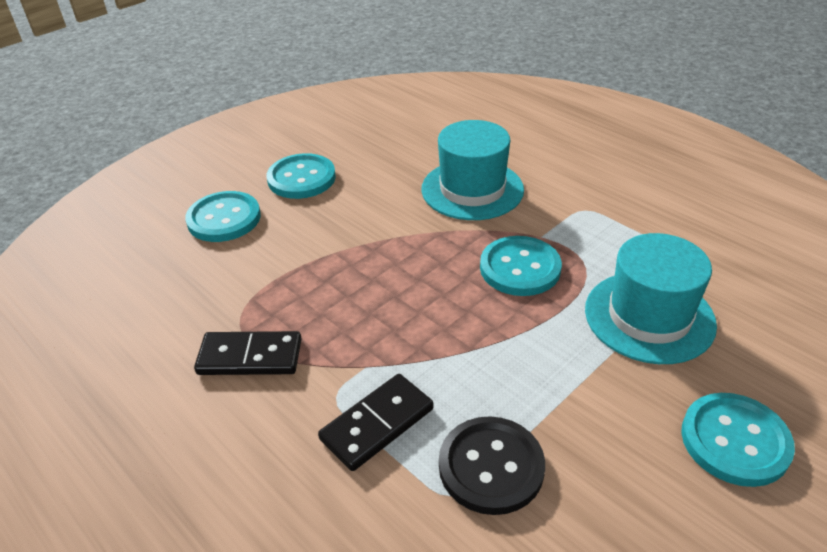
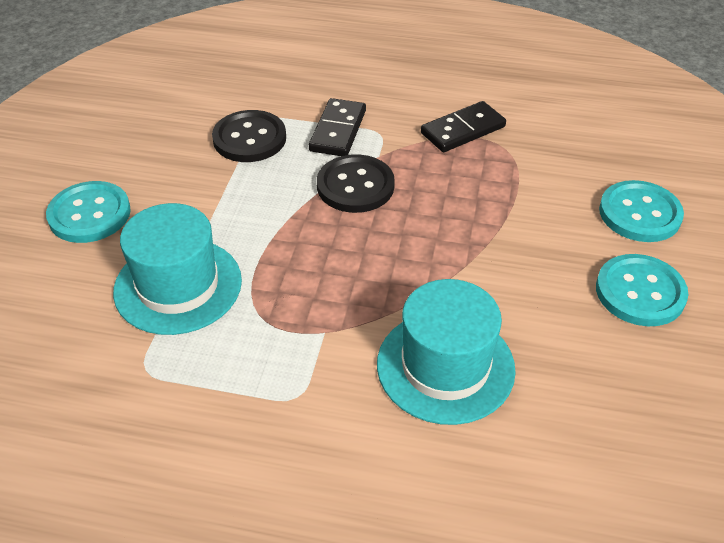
camera: 145 degrees right, 5 degrees up
turquoise button [480,236,562,296] -> none
none -> black button [317,154,395,213]

